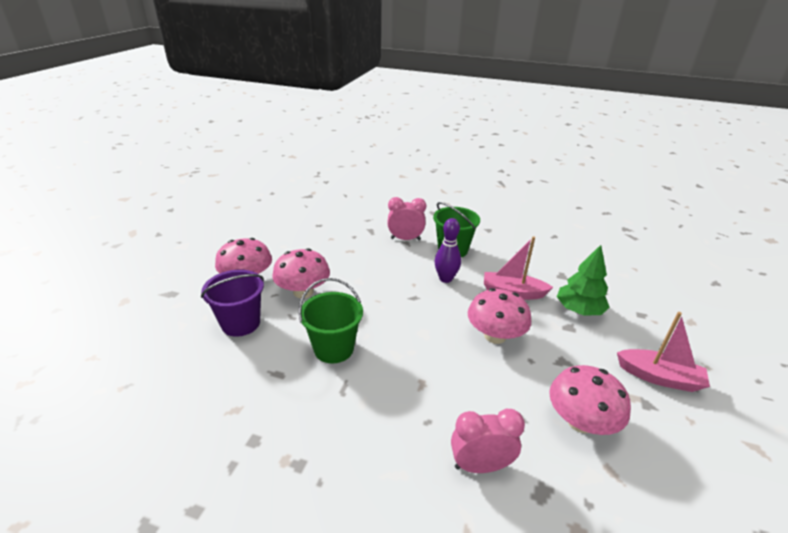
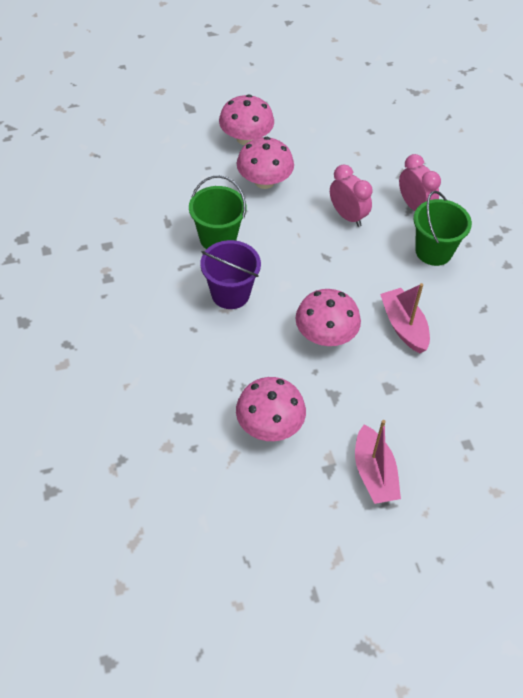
camera: 55 degrees right, 20 degrees up
purple bucket [201,270,264,337] -> purple bucket moved to [200,240,261,309]
purple bowling pin [435,218,461,283] -> none
pink clock [451,409,525,473] -> pink clock moved to [330,165,373,227]
green tree [557,245,610,315] -> none

